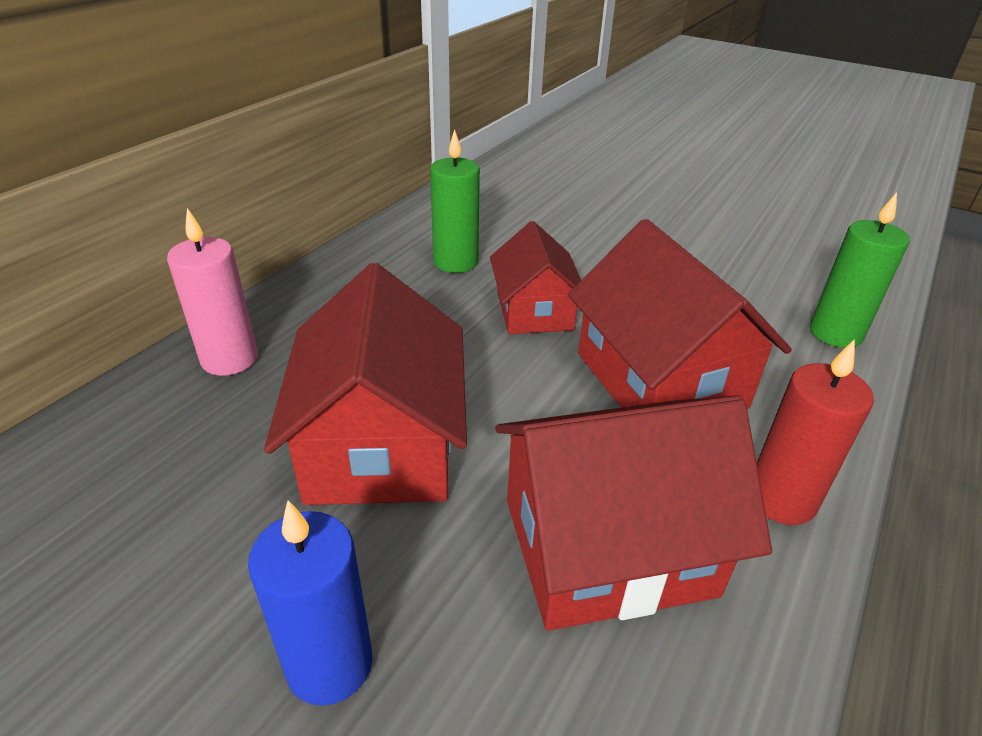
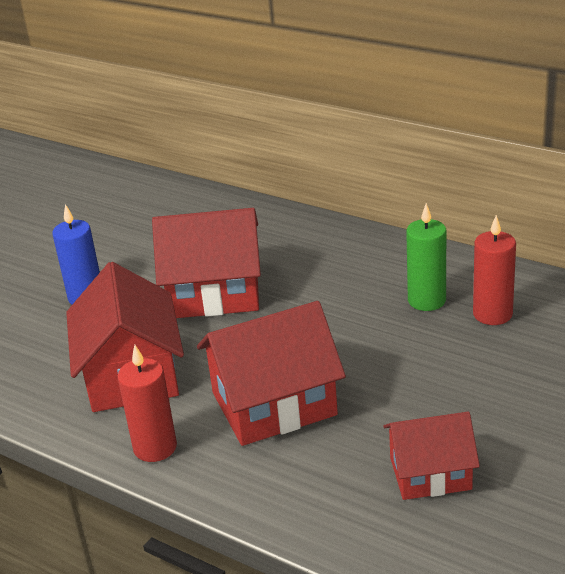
camera: 95 degrees right, 5 degrees down
pink candle [167,208,258,376] -> none
red house [490,221,581,334] -> red house moved to [383,412,480,500]
green candle [810,193,909,348] -> none
none -> red candle [473,215,516,325]

